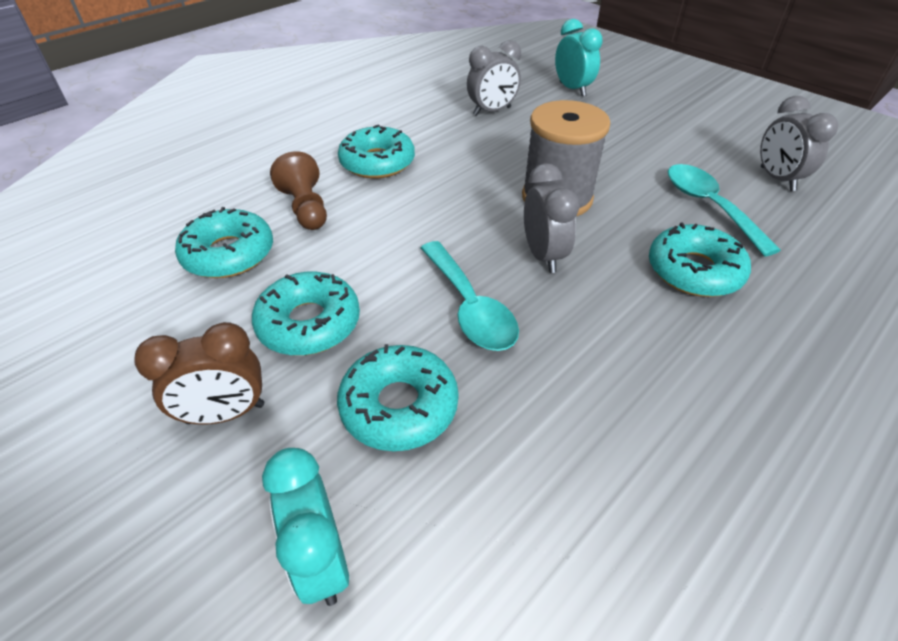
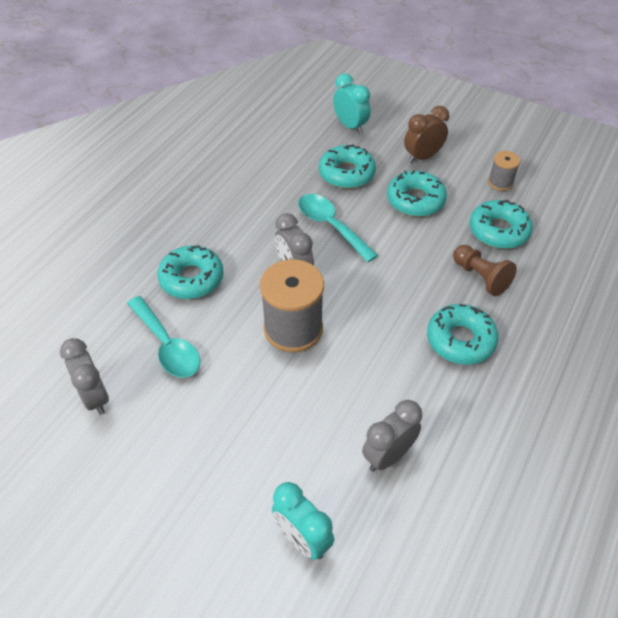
camera: 165 degrees right, 5 degrees up
none -> grey spool [488,151,520,191]

